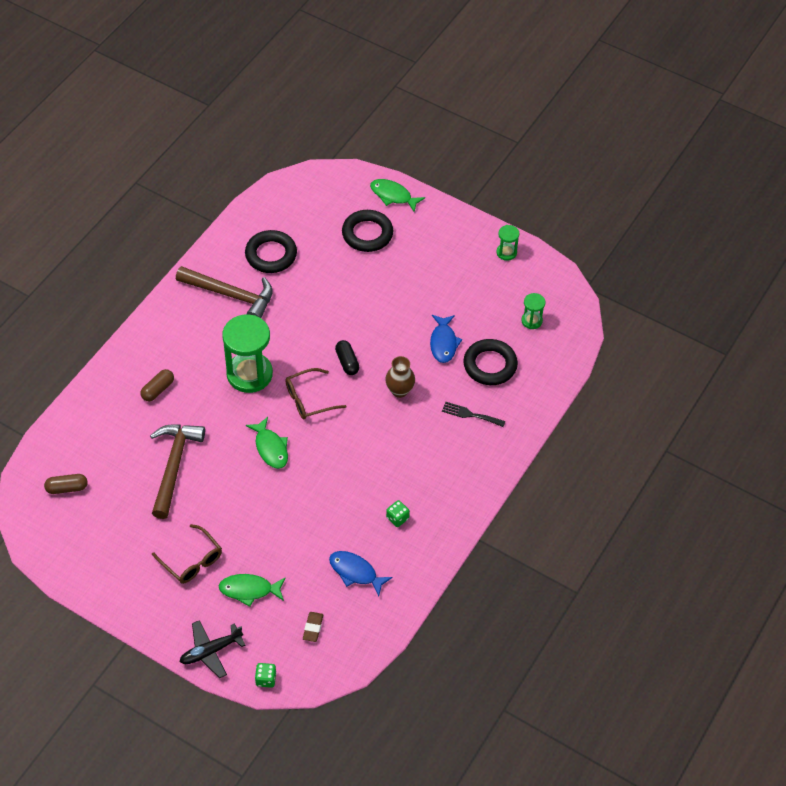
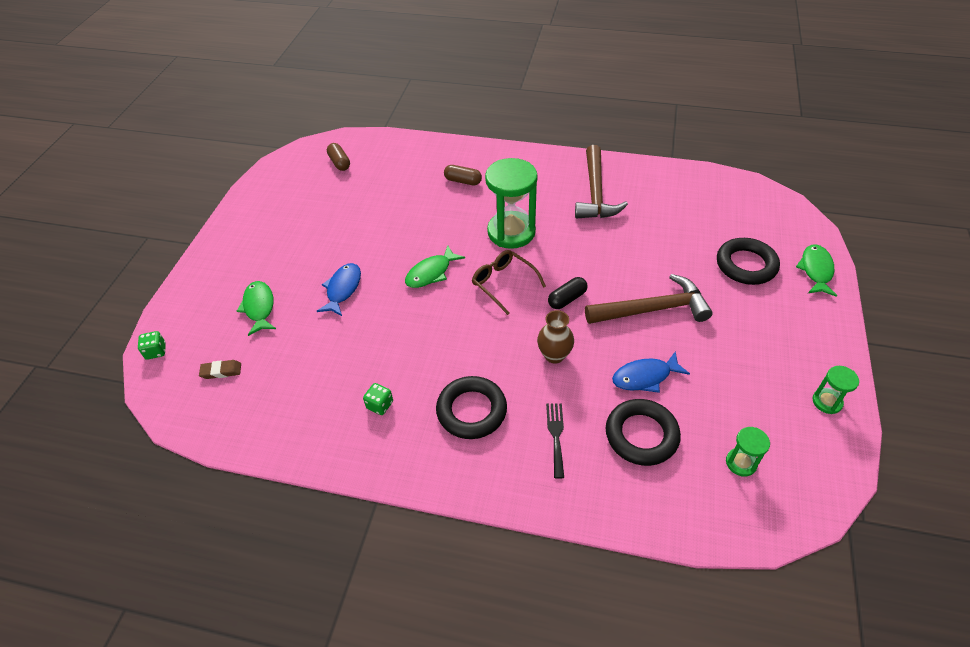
camera: 75 degrees right, 5 degrees down
brown hammer [150,424,205,519] -> brown hammer moved to [585,274,713,324]
brown glasses [152,524,222,584] -> none
black plane [180,620,246,678] -> none
black ring [245,230,297,273] -> black ring moved to [436,376,507,439]
blue fish [329,551,393,596] -> blue fish moved to [317,263,361,316]

